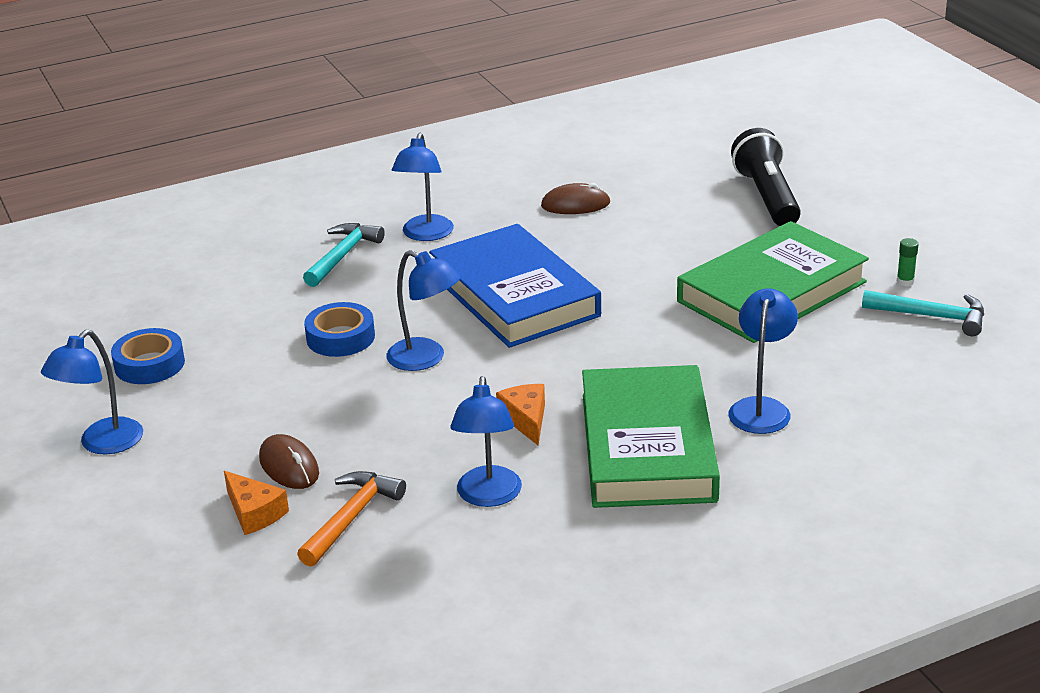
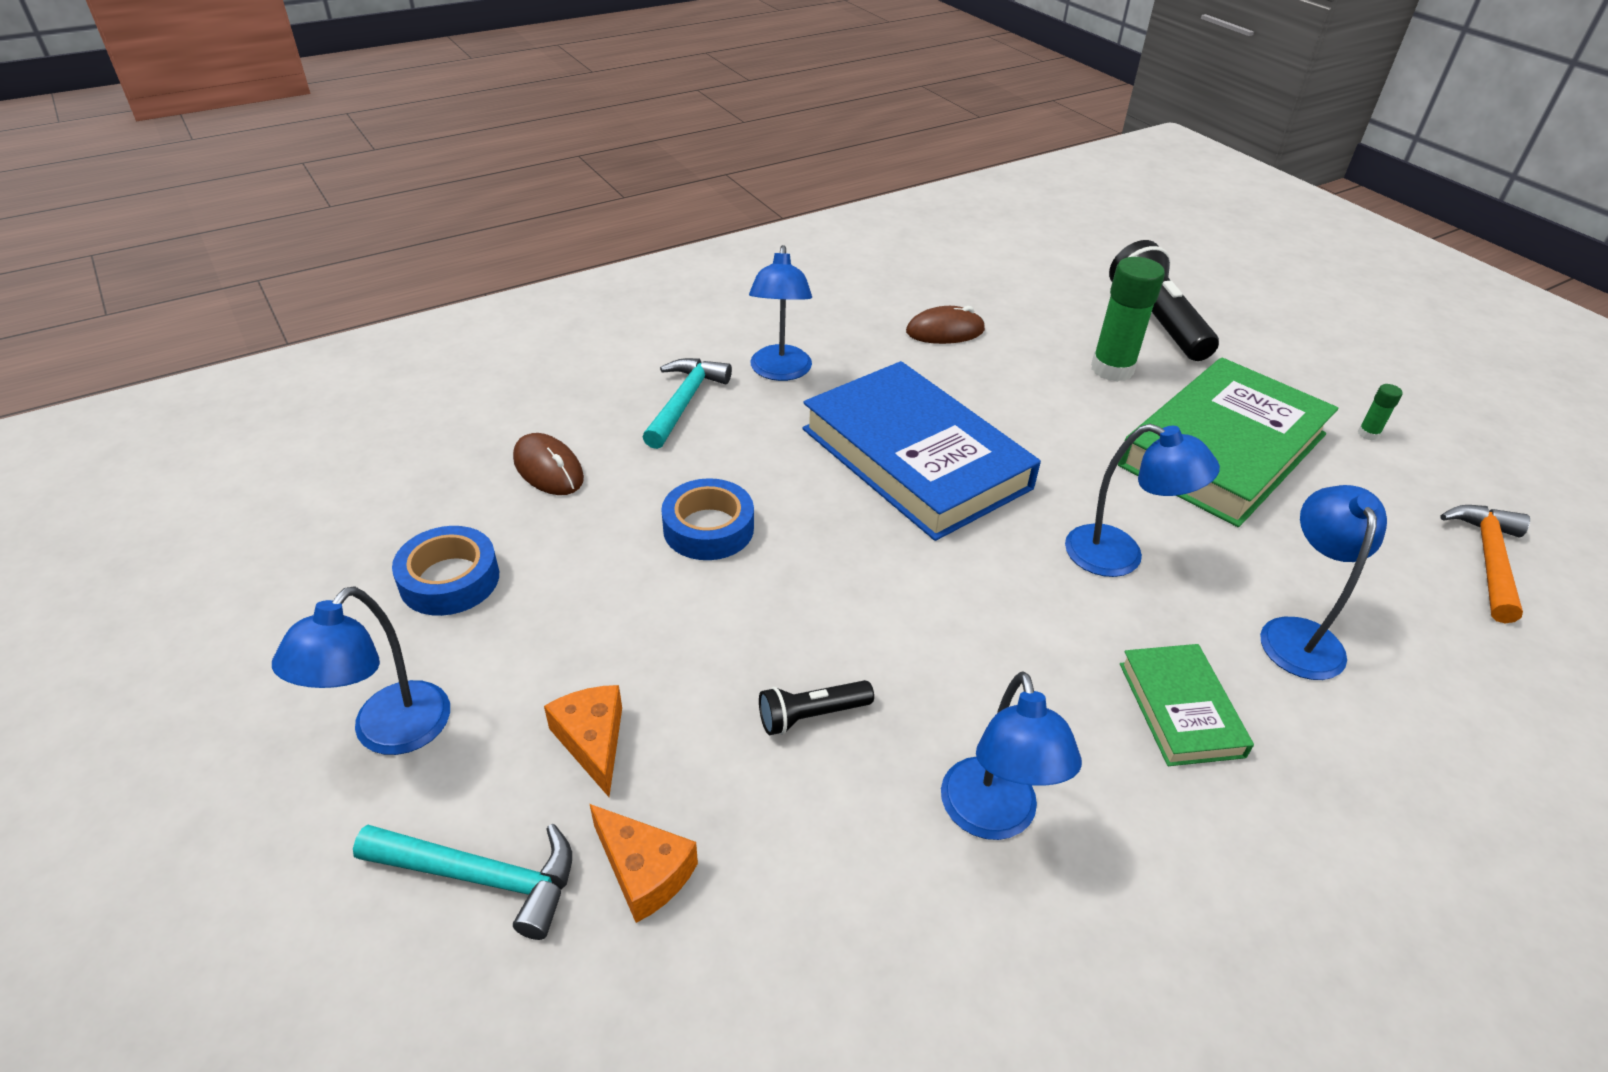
camera: 10 degrees left, 10 degrees up
brown mouse [259,434,319,489] -> brown mouse moved to [513,433,584,495]
orange hammer [297,471,406,567] -> orange hammer moved to [1440,505,1530,623]
blue lamp [387,250,461,371] -> blue lamp moved to [1065,424,1220,577]
orange cheese [496,384,545,445] -> orange cheese moved to [544,685,622,797]
green book [582,365,720,508] -> green book [1120,644,1254,766], size x0.48
turquoise hammer [862,290,984,336] -> turquoise hammer moved to [353,824,572,940]
none -> black flashlight [759,680,874,735]
none -> green glue stick [1091,257,1165,382]

